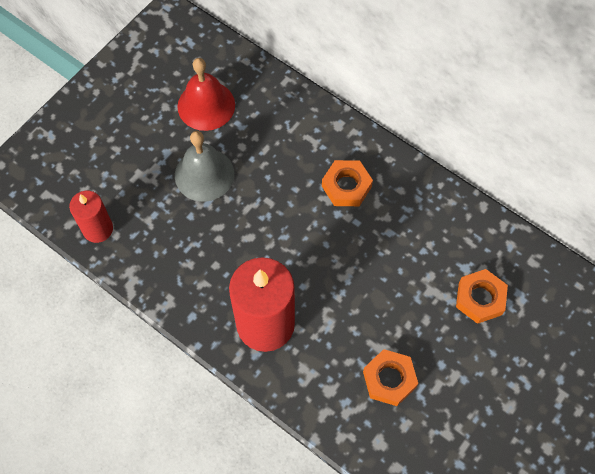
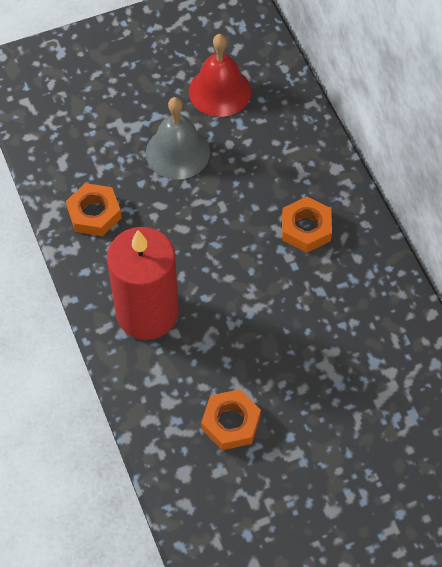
camera: 30 degrees right, 5 degrees down
red candle [69,191,113,243] -> none
orange nut [456,269,508,324] -> orange nut moved to [66,183,121,236]

